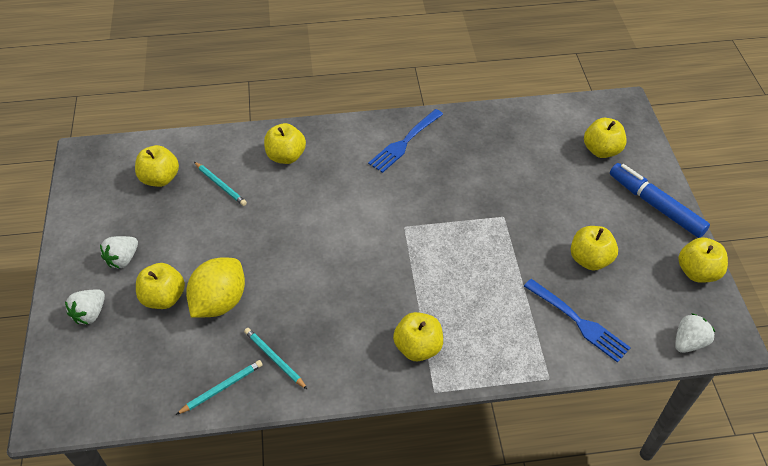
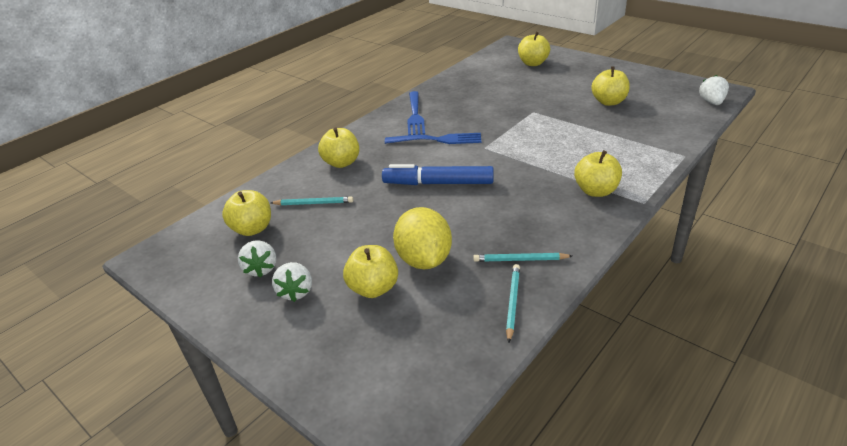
camera: 40 degrees left, 15 degrees down
white strawberry [65,289,105,324] -> white strawberry moved to [238,240,276,277]
blue fork [524,279,631,363] -> blue fork moved to [385,133,481,144]
blue marker [610,163,710,238] -> blue marker moved to [382,164,493,185]
yellow apple [678,237,728,283] -> none

